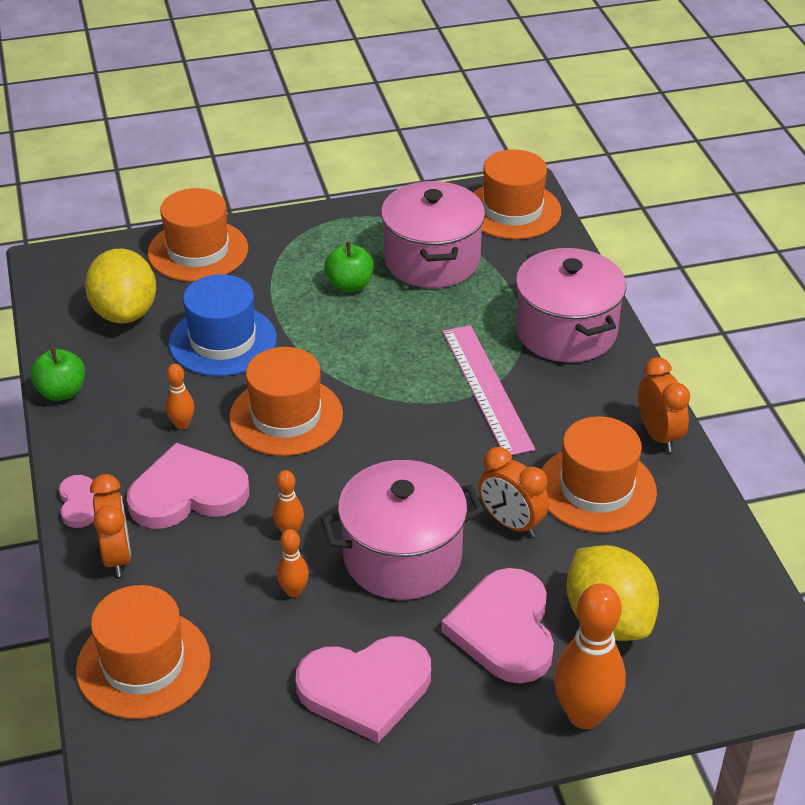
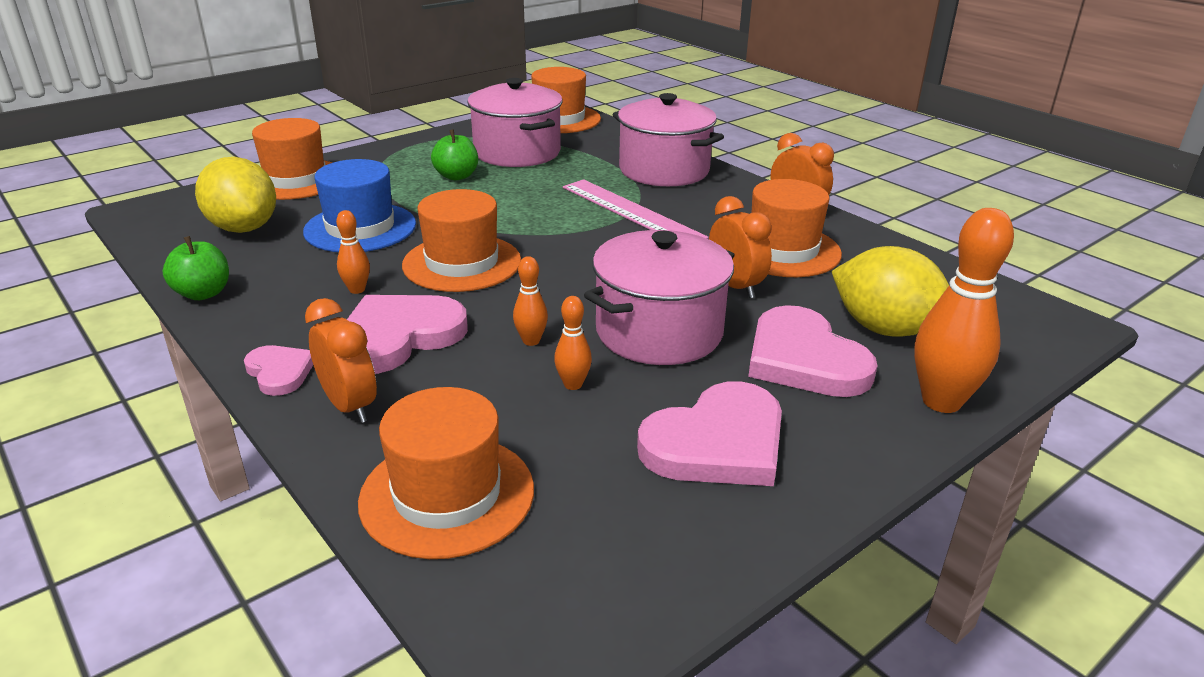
camera: 25 degrees left, 10 degrees down
orange clock [478,447,549,537] -> orange clock turned 135 degrees counterclockwise [709,196,772,298]

